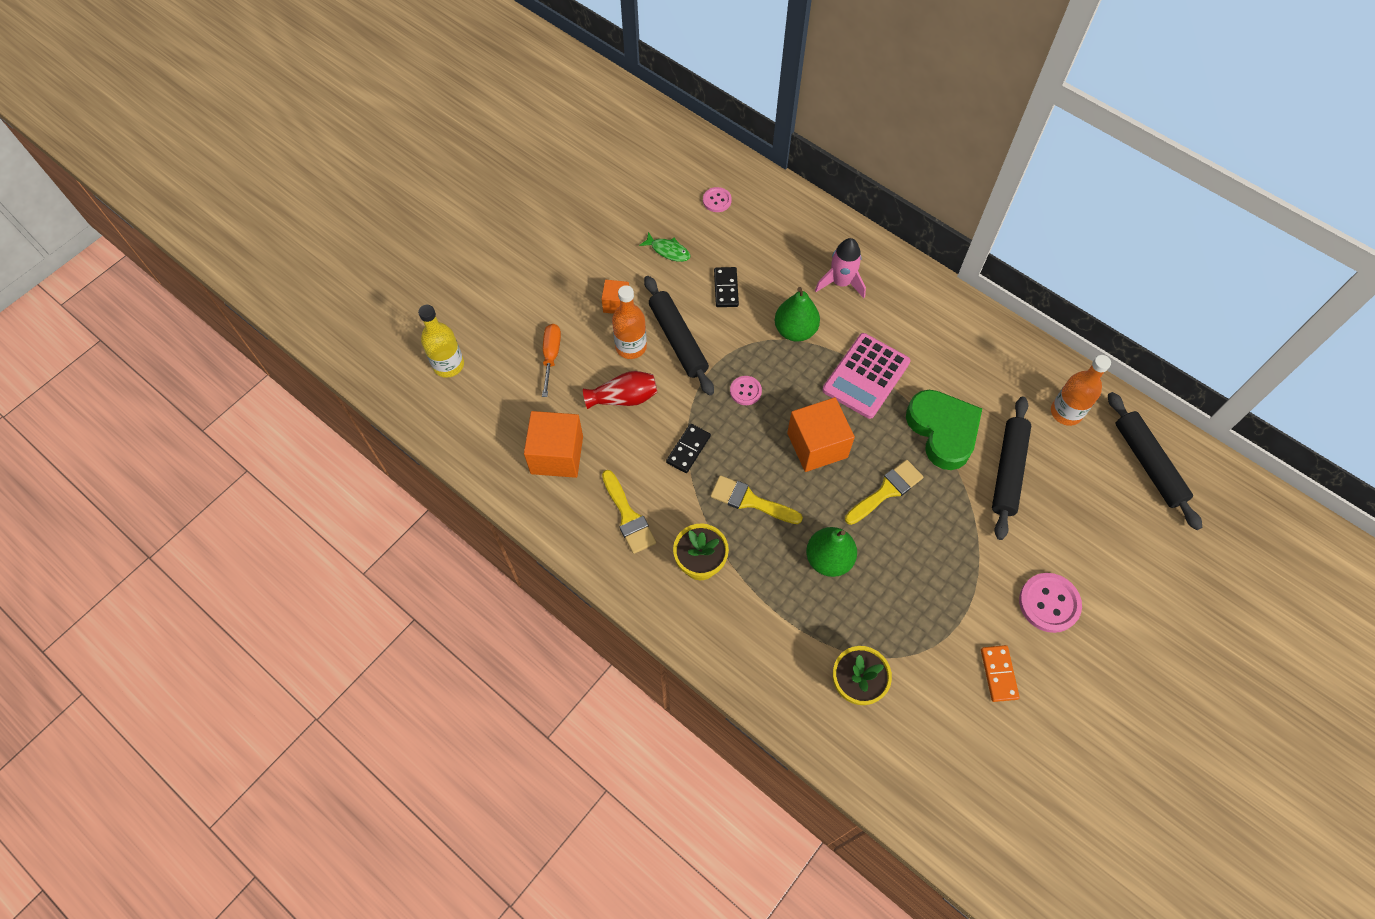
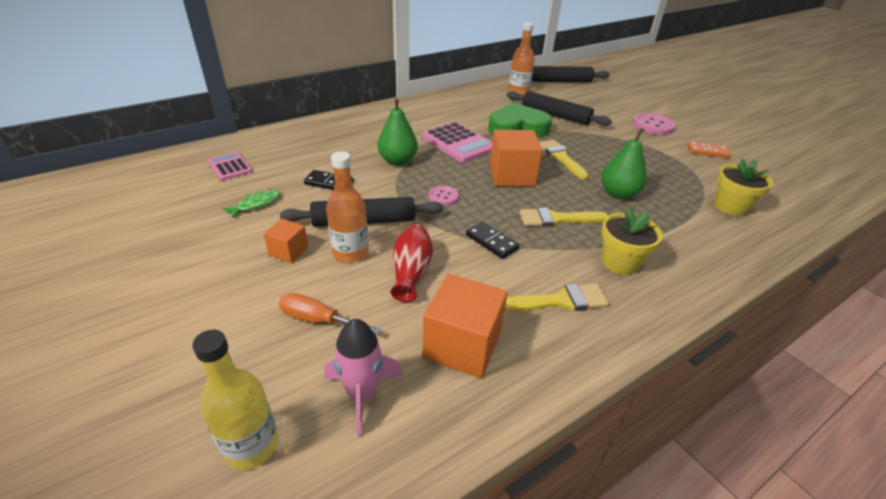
camera: 75 degrees left, 25 degrees down
pink button [703,187,732,212] -> pink calculator [208,152,253,181]
yellow brush [710,475,803,524] -> yellow brush turned 45 degrees clockwise [520,207,608,227]
pink rocket [815,238,866,298] -> pink rocket moved to [325,319,402,436]

